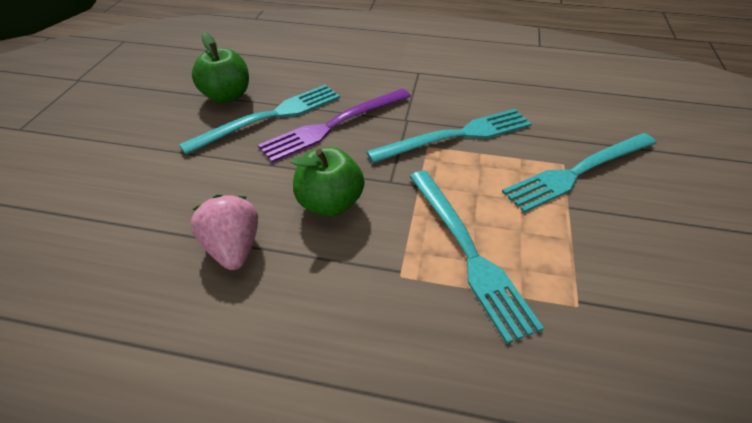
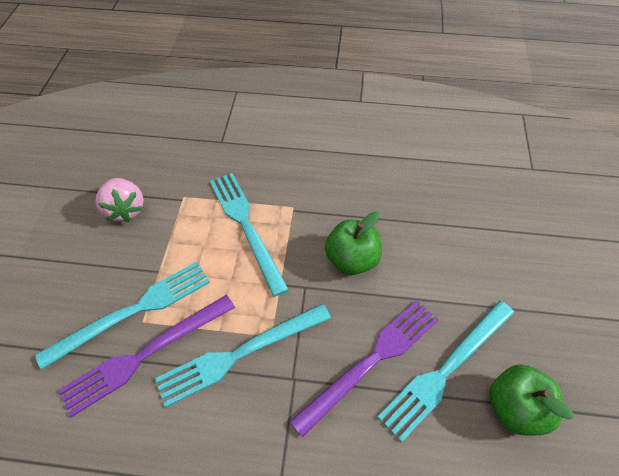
camera: 175 degrees right, 10 degrees up
pink strawberry [191,195,258,270] -> pink strawberry moved to [95,178,144,222]
none -> purple fork [58,295,235,417]

